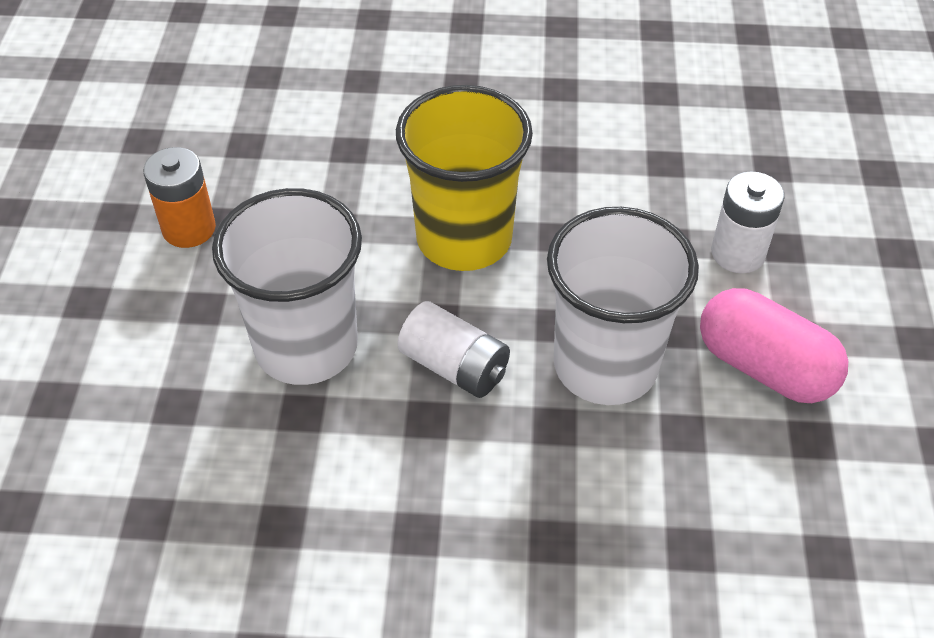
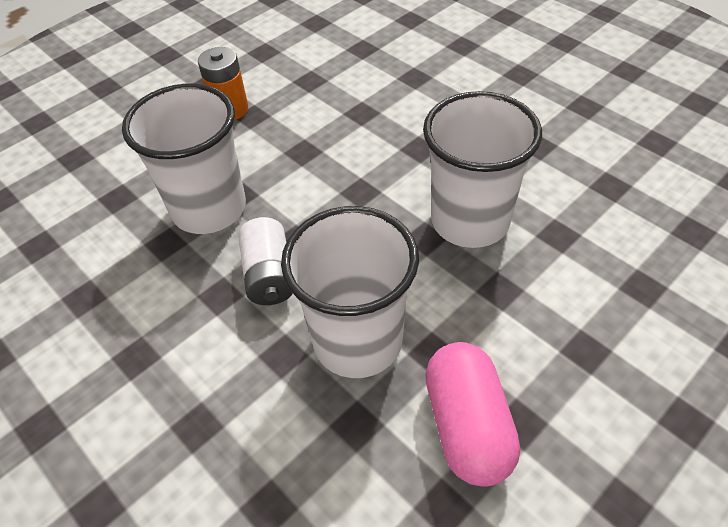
camera: 45 degrees right, 0 degrees up
yellow cup [396,85,533,271] -> none
white battery [711,172,785,273] -> none
none -> white cup [423,91,542,248]

